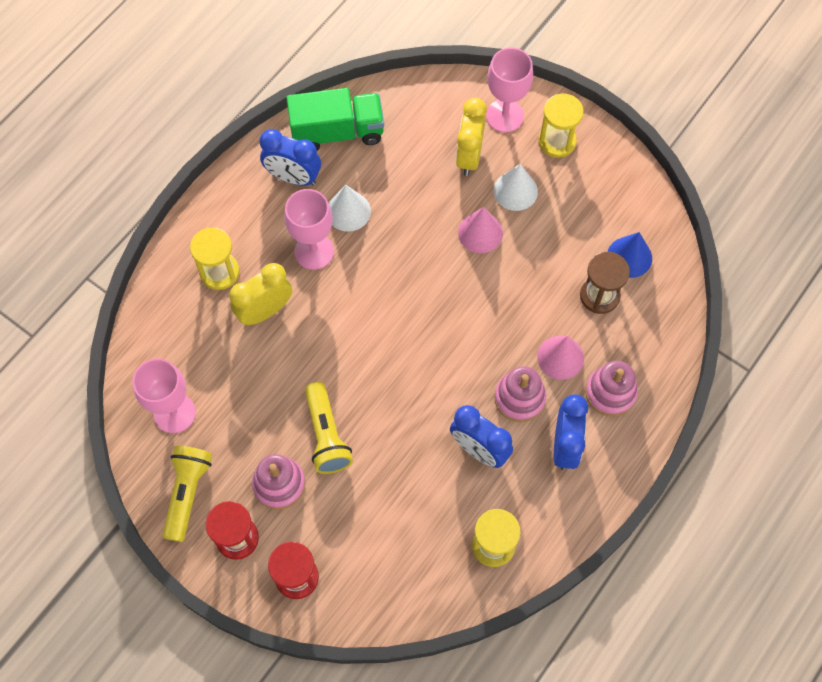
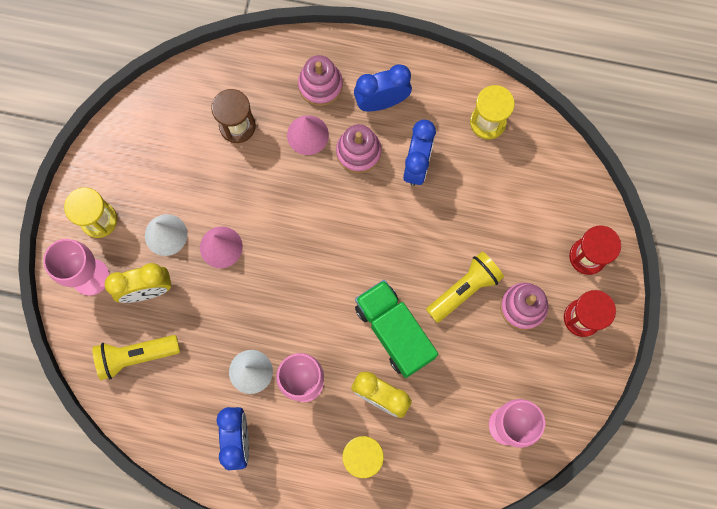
camera: 115 degrees left, 10 degrees up
yellow flashlight [163,446,212,542] -> yellow flashlight moved to [92,335,180,380]
green truck [287,88,384,151] -> green truck moved to [355,280,438,378]
blue cone [608,232,652,278] -> none

